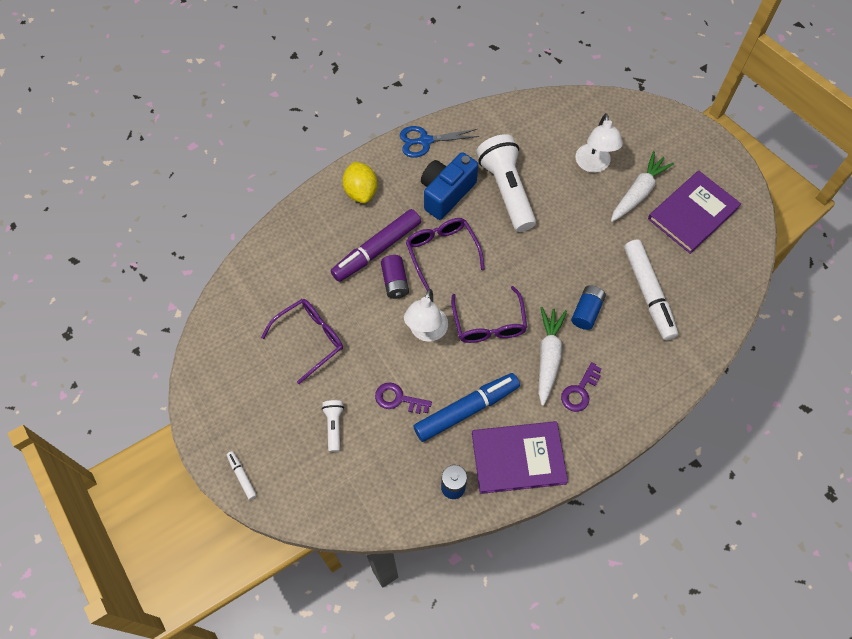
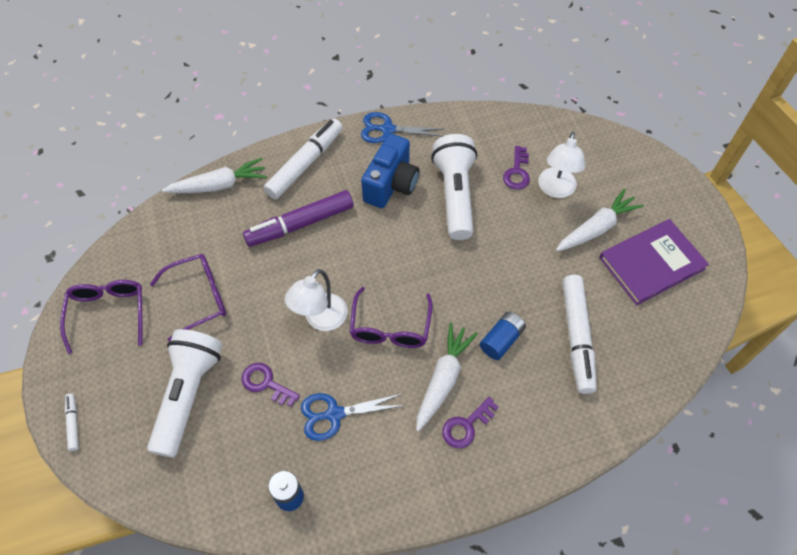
camera: 15 degrees right, 5 degrees down
white flashlight [322,400,344,452] -> white flashlight [147,329,223,458], size x2.15
yellow lemon [343,161,377,203] -> white marker [263,118,343,199]
purple battery [381,255,409,299] -> none
purple glasses [406,218,485,290] -> purple glasses moved to [60,280,142,354]
blue marker [413,373,520,442] -> blue scissors [301,393,406,441]
blue camera [421,152,478,220] -> blue camera turned 150 degrees clockwise [361,133,419,208]
purple book [472,421,568,494] -> none
none -> white carrot [162,158,267,193]
none -> purple key [503,146,530,190]

